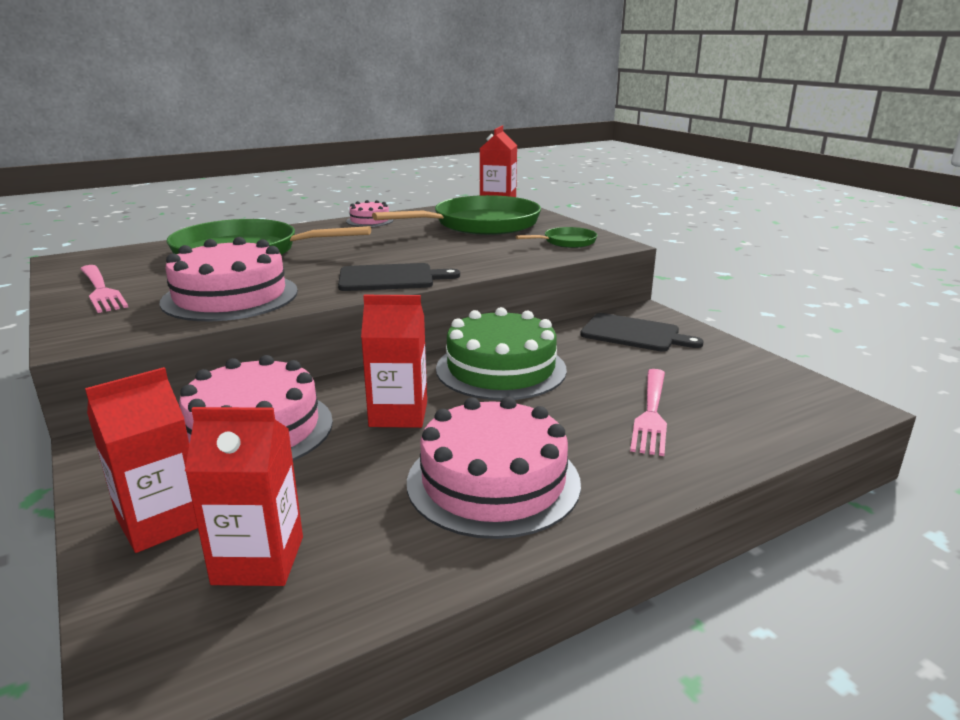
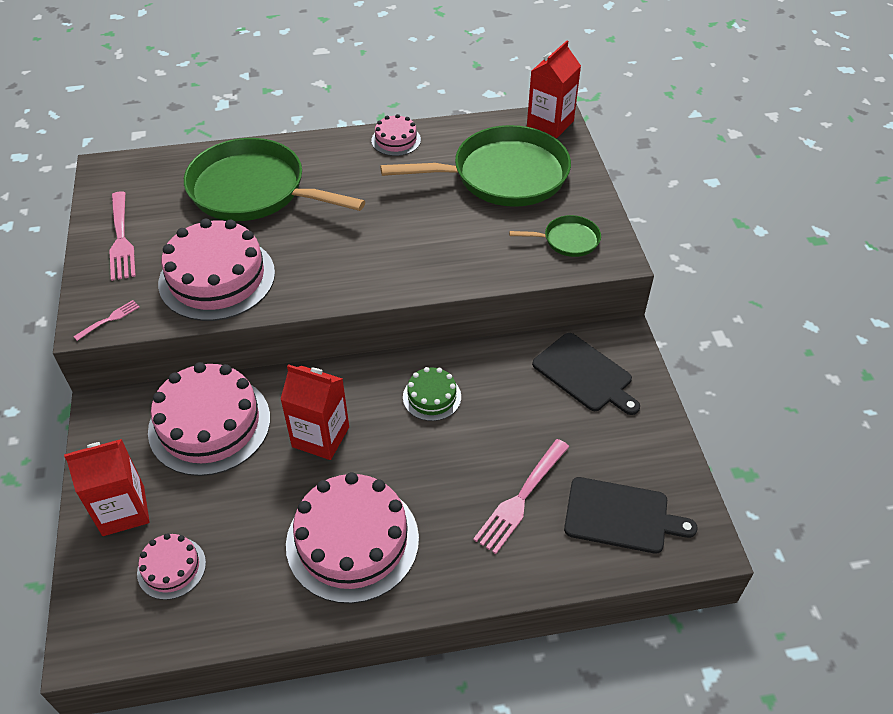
camera: 20 degrees right, 25 degrees up
red carton [185,407,303,586] -> pink cake [137,533,206,600]
black cutting board [338,263,460,291] -> black cutting board moved to [564,477,698,554]
green cake [436,307,567,400] -> green cake [403,367,461,421], size x0.50
none -> pink fork [73,300,140,341]

